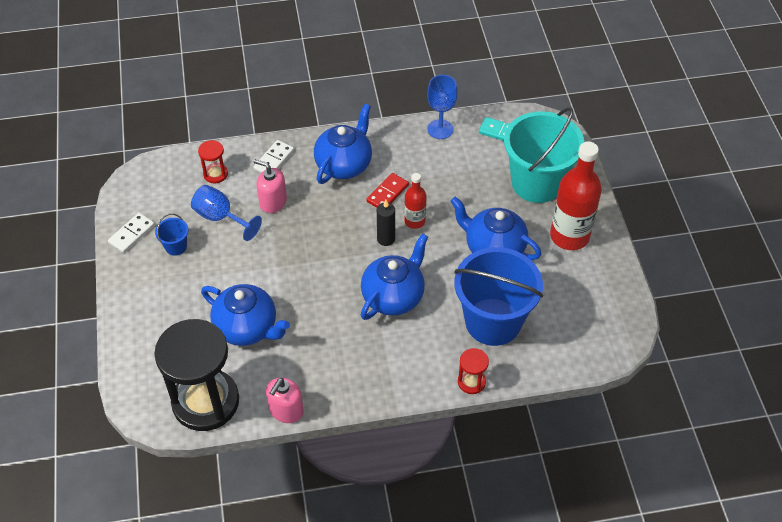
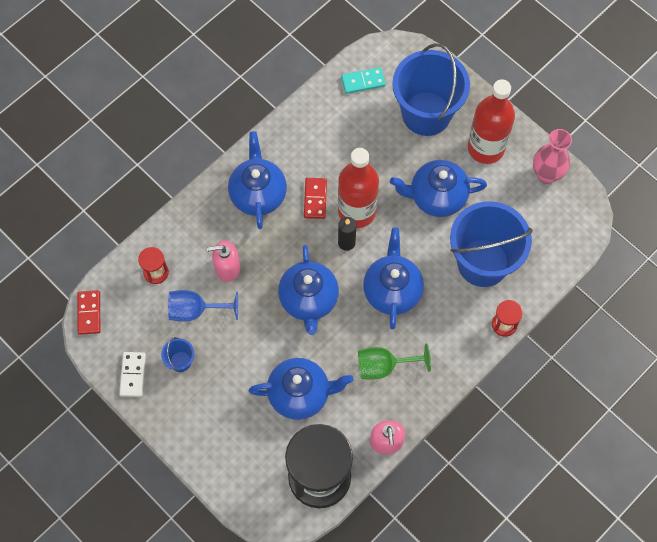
camera: 35 degrees left, 15 degrees up
white domino [254,140,294,173] -> none
red bottle [404,173,427,229] -> red bottle [338,148,379,228], size x1.87
blue goblet [427,75,458,139] -> none
turquoise bucket [504,107,584,203] -> blue bucket [392,43,470,136]
none -> red domino [77,290,100,335]
none -> blue teapot [278,245,339,335]
none -> green goblet [358,343,431,380]
none -> pink vase [533,129,572,184]

